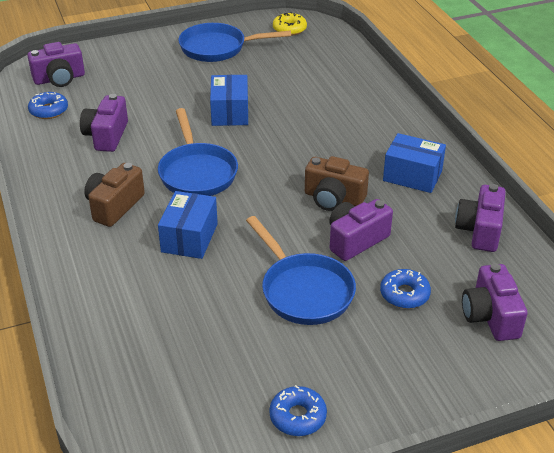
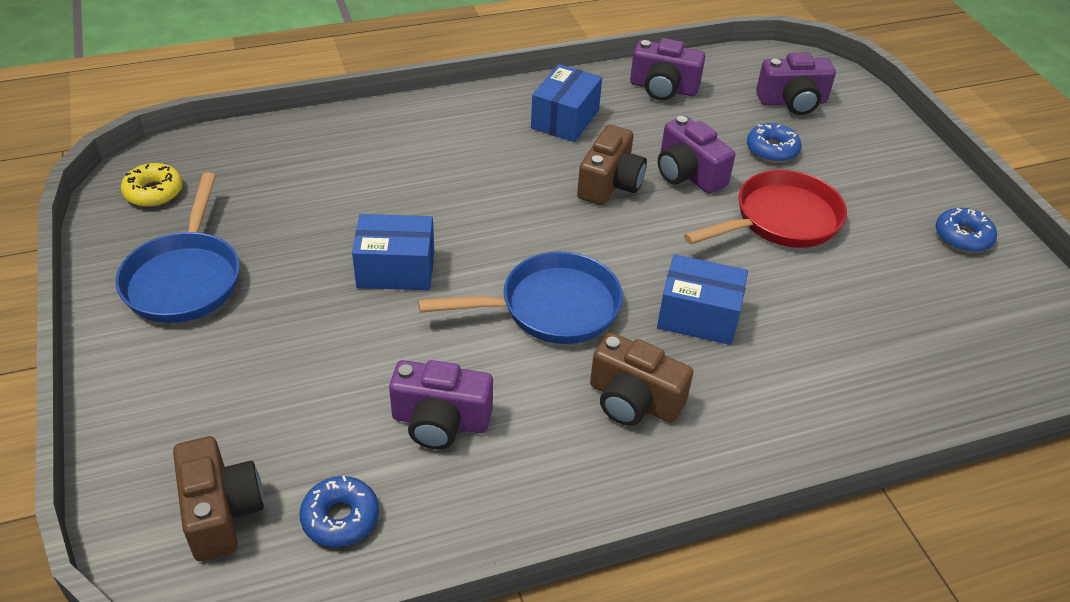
camera: 90 degrees left, 5 degrees up
purple camera [27,42,85,87] -> brown camera [173,436,264,561]
blue pan [246,216,356,325] -> red pan [684,170,847,248]

